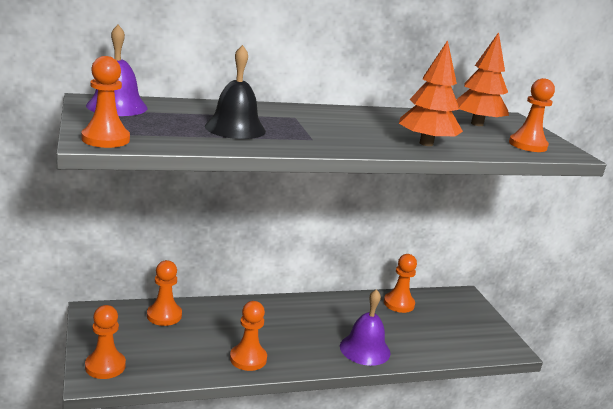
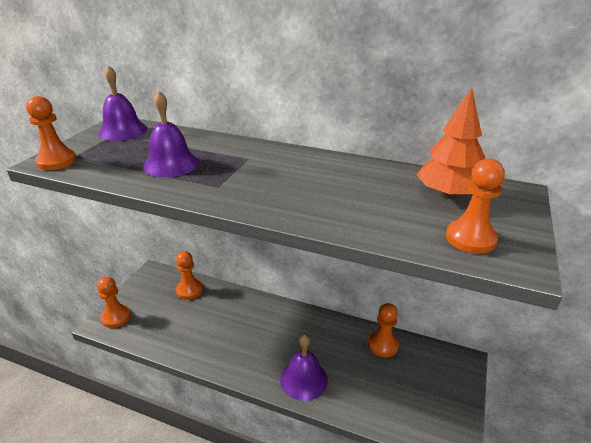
camera: 40 degrees right, 10 degrees up
black bell [205,45,266,139] -> purple bell [143,91,199,177]
orange pawn [230,301,267,371] -> none
orange tree [399,40,463,146] -> none

